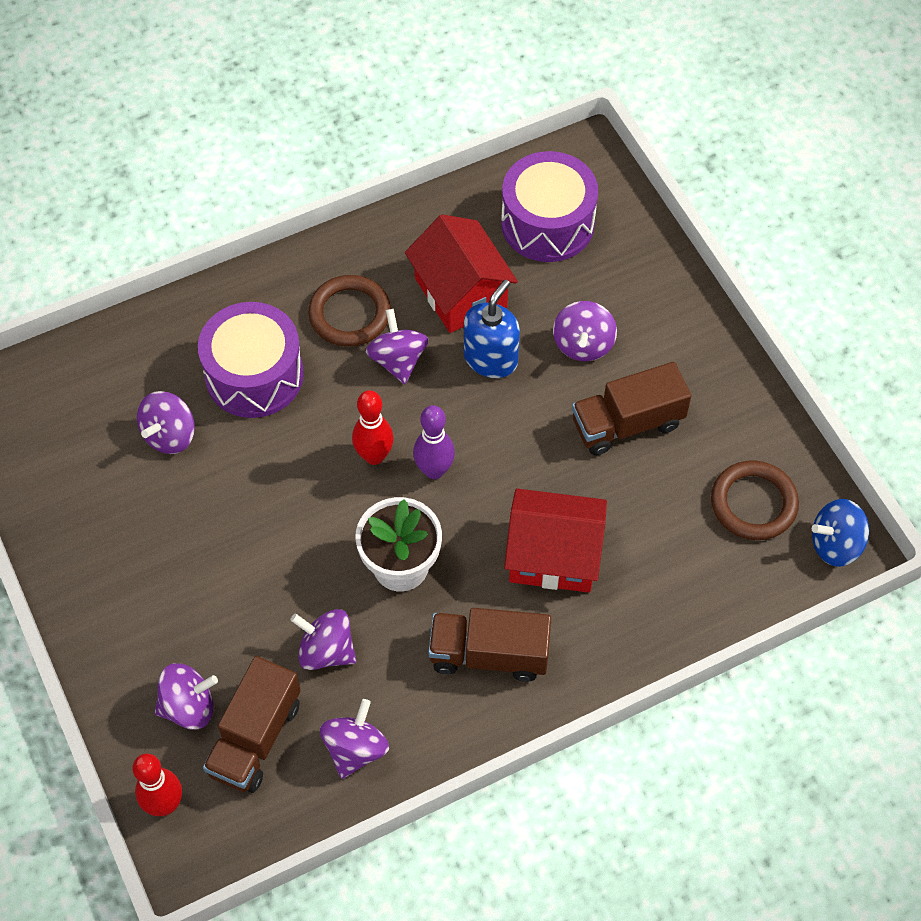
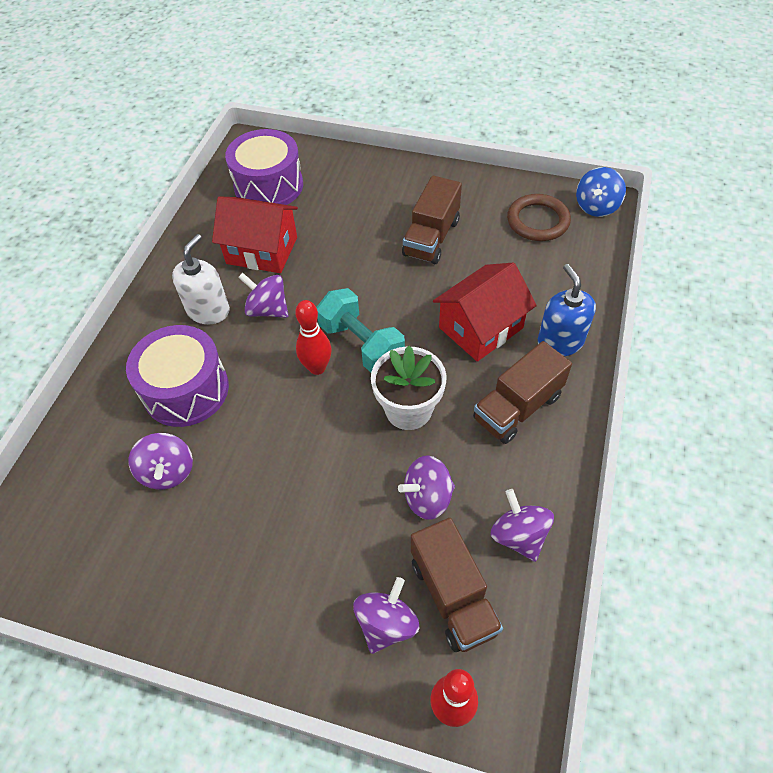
camera: 45 degrees left, 5 degrees down
brown ring [308,275,391,347] -> white soap dispenser [172,234,230,324]
purple bowling pin [413,405,455,479] -> turquoise dumbbell [316,288,405,372]
blue soap dispenser [464,280,520,378] -> blue soap dispenser moved to [538,264,596,356]
purple spinning top [553,301,617,361] -> none

